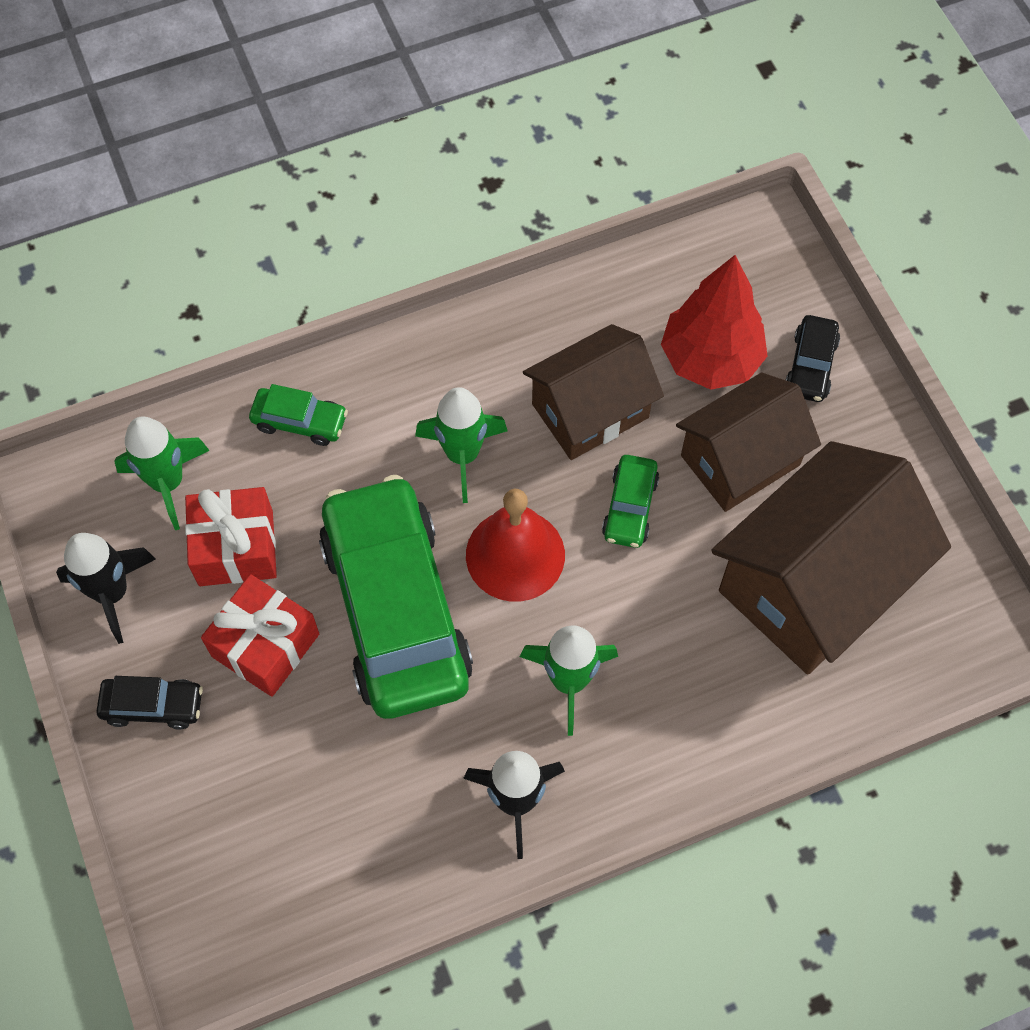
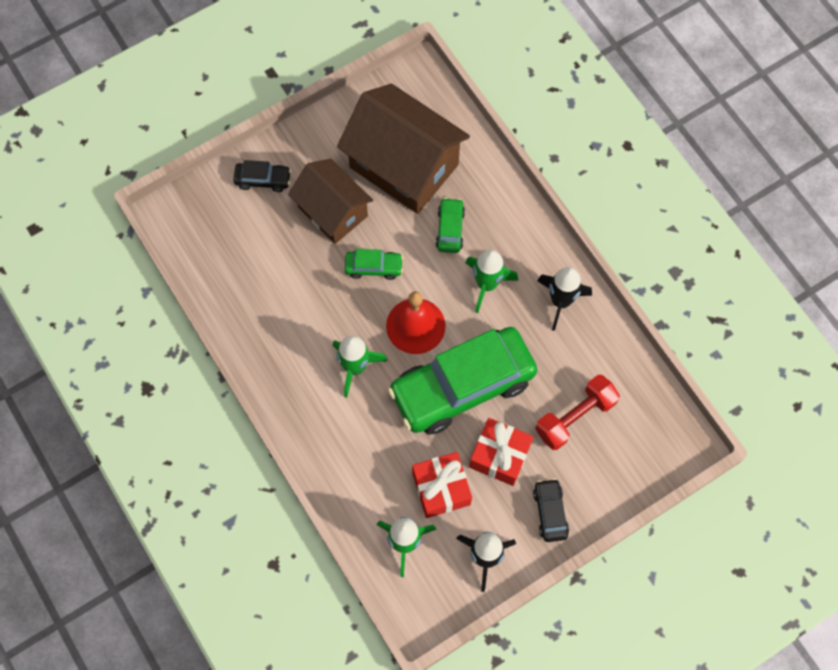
camera: 100 degrees left, 5 degrees up
green car [249,384,348,446] -> green car moved to [436,198,465,253]
brown house [523,324,664,460] -> none
red tree [661,255,768,390] -> none
none -> red dumbbell [535,375,620,450]

